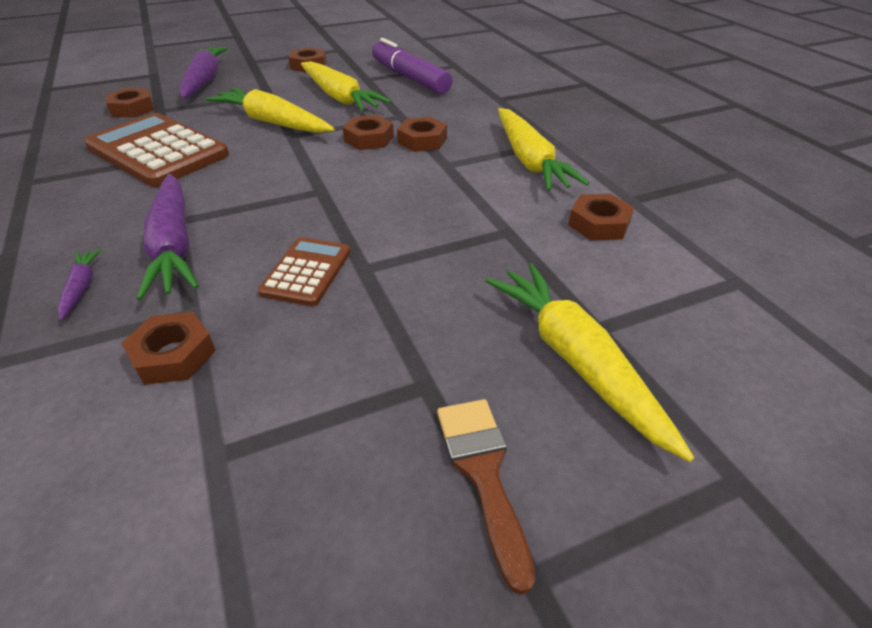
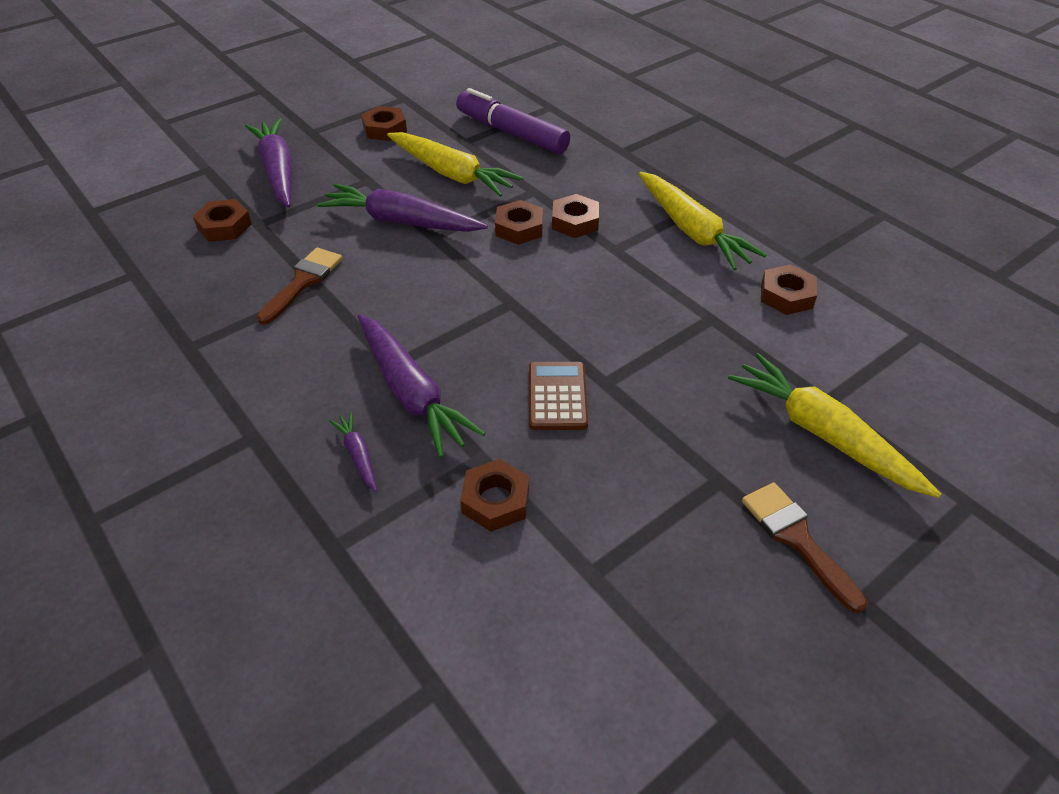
camera: 15 degrees left, 5 degrees up
brown calculator [84,113,229,187] -> brown brush [257,248,343,325]
yellow carrot [206,88,335,133] -> purple carrot [317,184,488,232]

